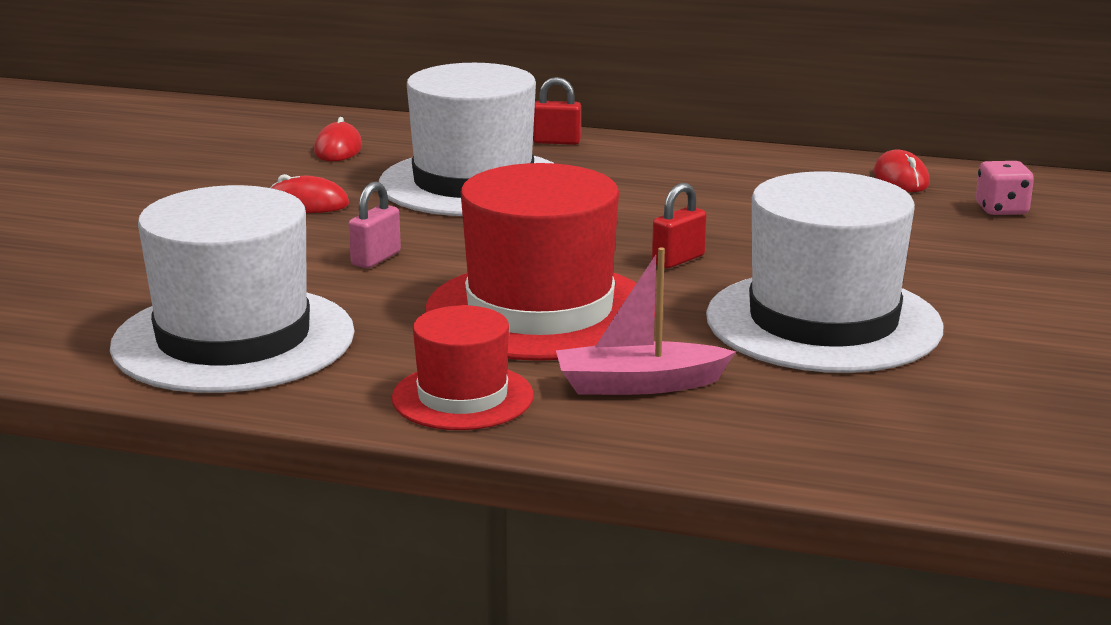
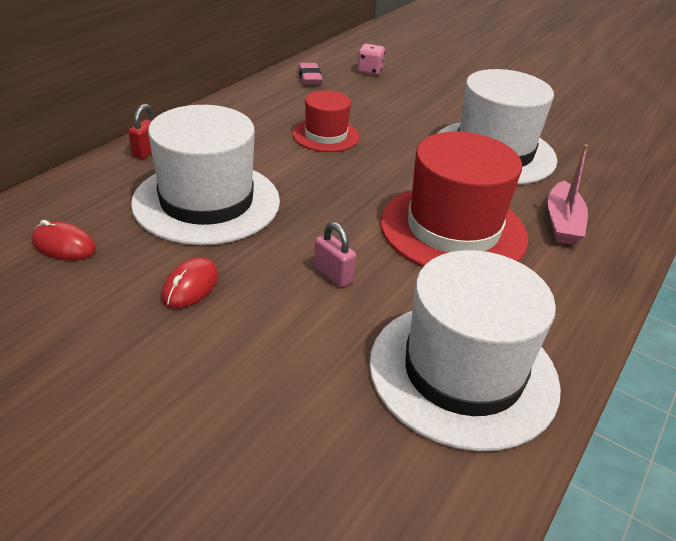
camera: 75 degrees left, 15 degrees up
red hat [392,305,534,430] -> red hat moved to [292,90,360,152]
red padlock [652,183,706,268] -> none
red mouse [873,150,930,192] -> pink eraser [298,63,322,85]

